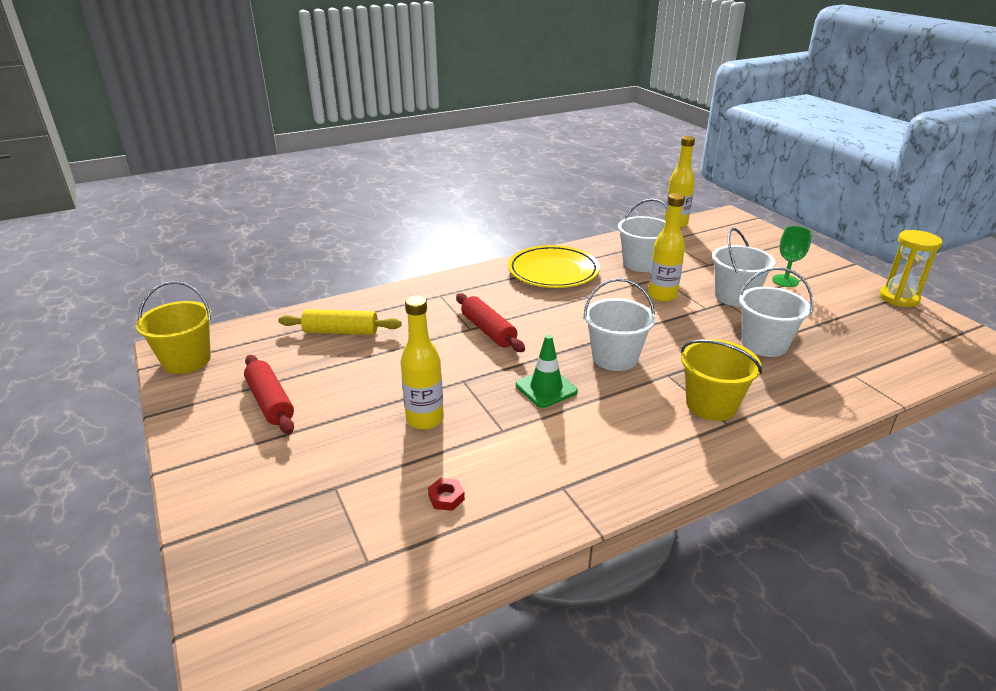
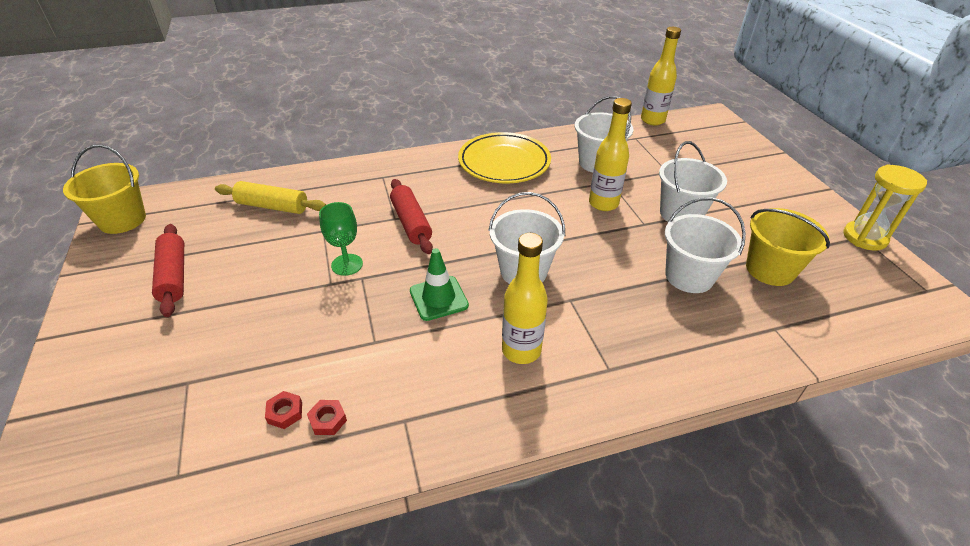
camera: 10 degrees right, 10 degrees up
yellow bottle [400,296,444,430] -> yellow bottle moved to [502,233,548,364]
yellow bucket [681,339,762,421] -> yellow bucket moved to [746,208,830,286]
green goblet [772,226,812,287] -> green goblet moved to [319,202,363,276]
none -> red nut [307,400,347,435]

